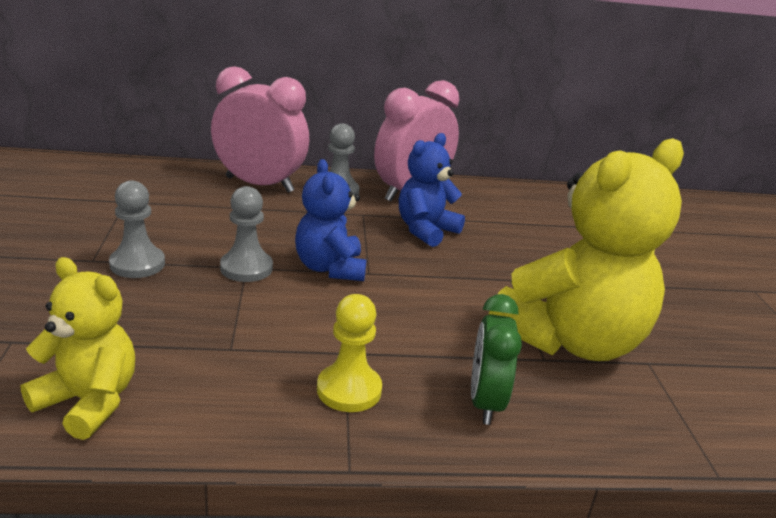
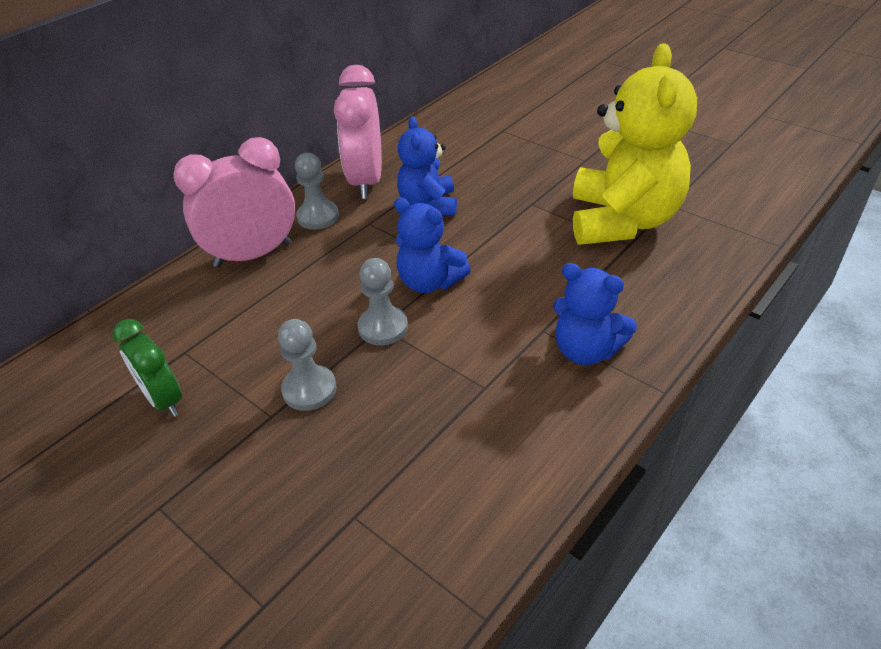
camera: 40 degrees left, 15 degrees up
yellow teddy bear [21,257,135,440] -> none
yellow pawn [317,294,382,412] -> blue teddy bear [553,263,637,365]
green clock [471,294,522,425] -> green clock moved to [112,319,182,417]

